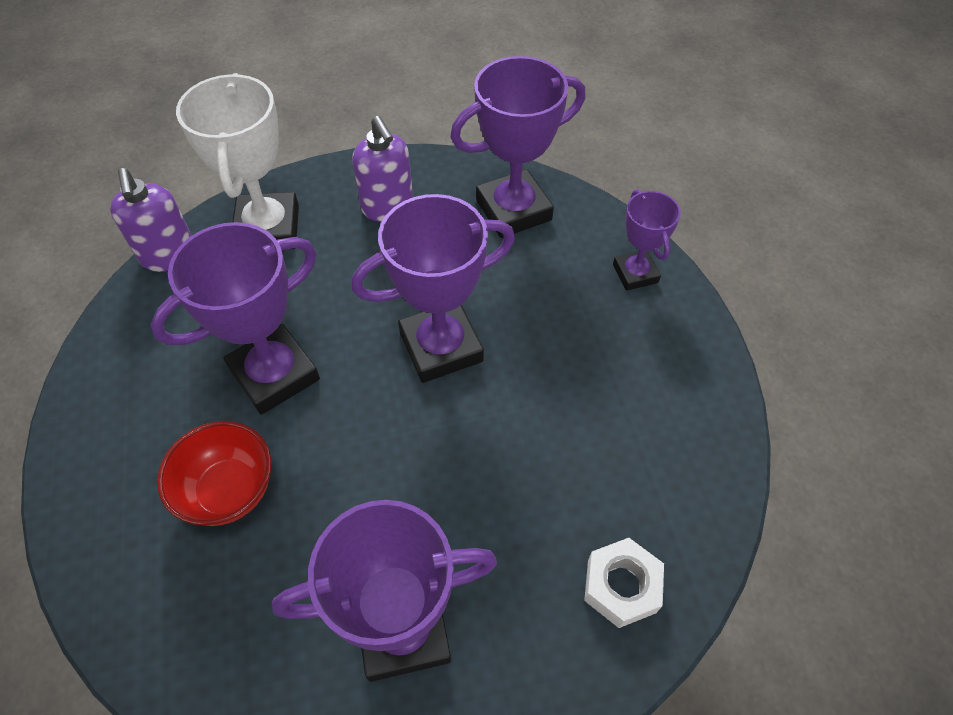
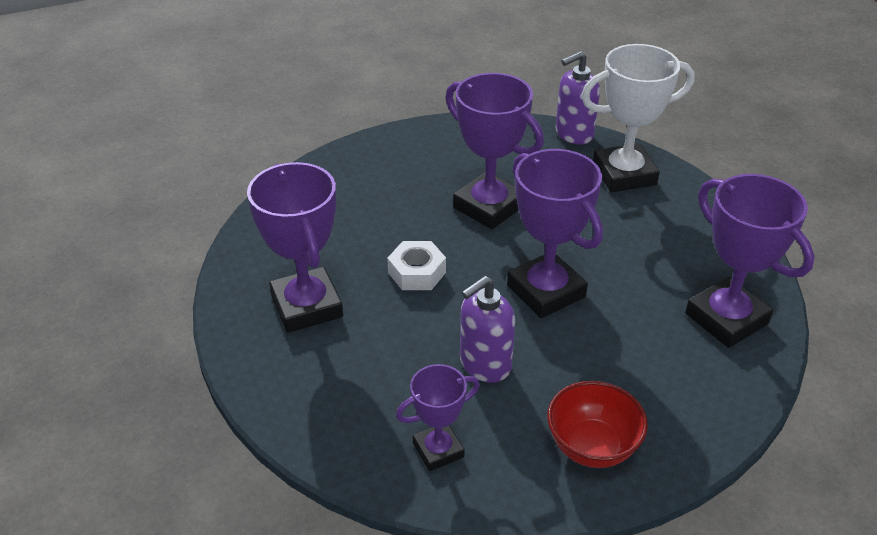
camera: 80 degrees right, 15 degrees down
red bowl [157,421,272,526] -> red bowl moved to [547,381,648,468]
purple soap dispenser [352,116,413,222] -> purple soap dispenser moved to [460,276,515,383]
white nut [584,538,664,628] -> white nut moved to [387,241,446,290]
purple trophy [613,189,681,291] -> purple trophy moved to [396,364,480,471]

